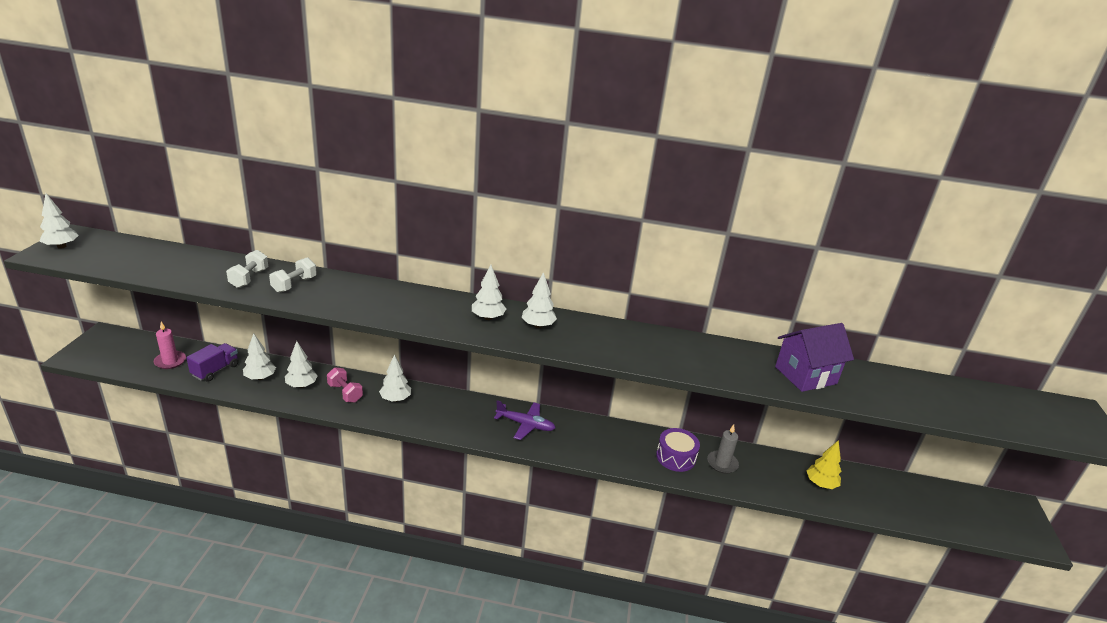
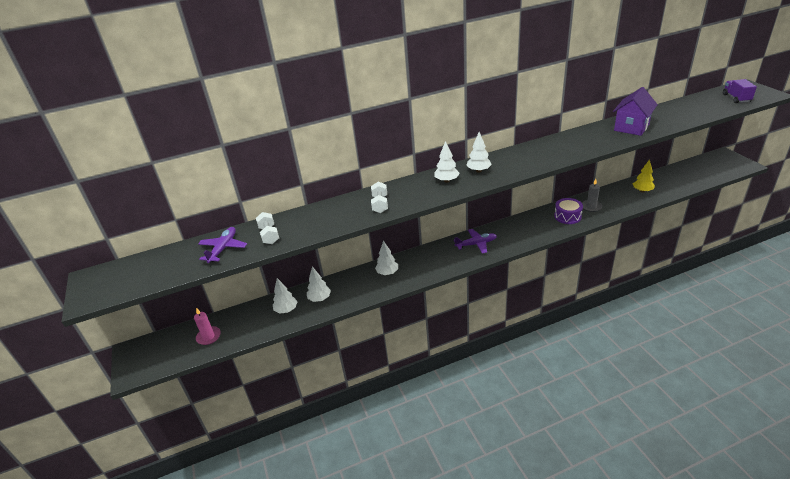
camera: 25 degrees left, 5 degrees up
white tree [39,193,79,249] -> none
purple truck [186,343,238,382] -> purple truck moved to [723,79,757,103]
white dumbbell [269,257,317,293] -> white dumbbell moved to [371,182,388,213]
pink dumbbell [327,367,363,403] -> none
none -> purple plane [198,227,247,263]

